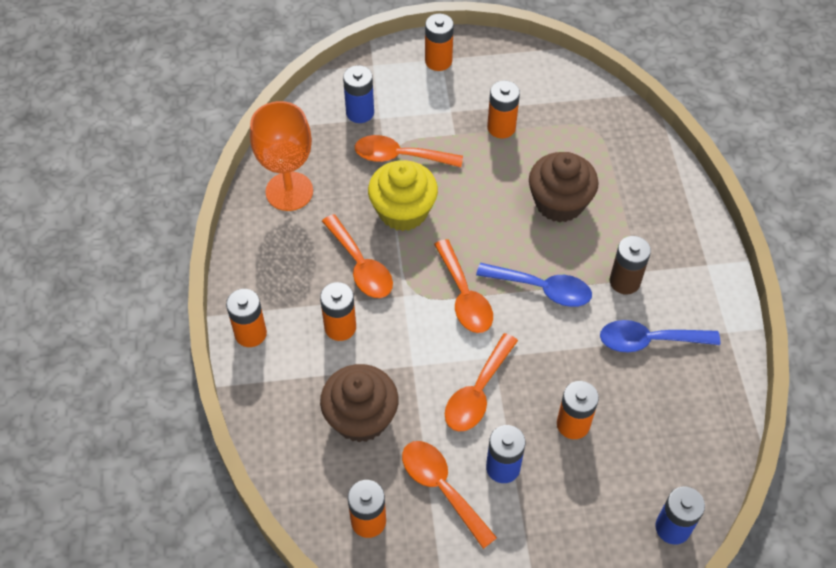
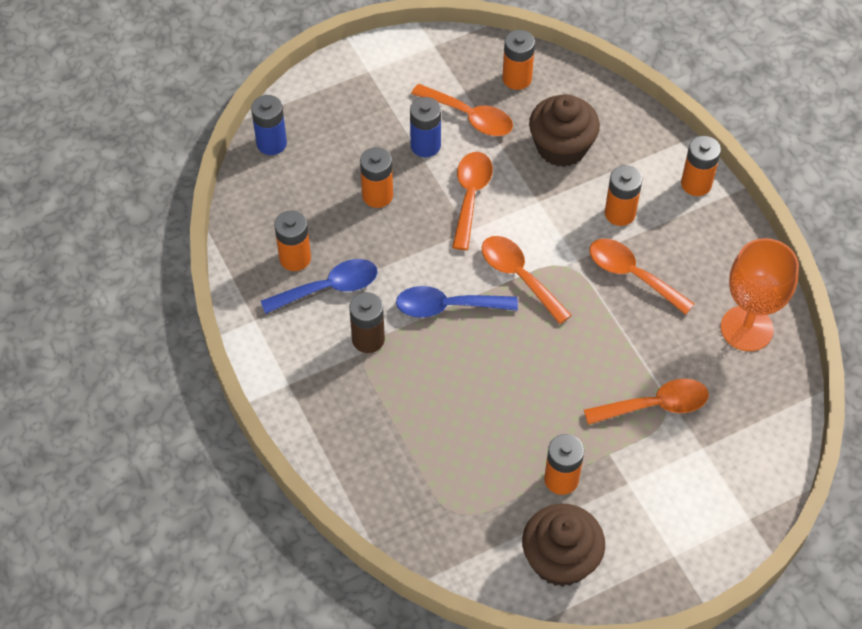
camera: 160 degrees right, 0 degrees up
blue battery [343,65,374,123] -> none
yellow cupcake [368,160,438,231] -> none
orange battery [425,14,454,71] -> orange battery moved to [274,210,311,271]
brown cupcake [529,152,599,223] -> brown cupcake moved to [522,504,605,587]

